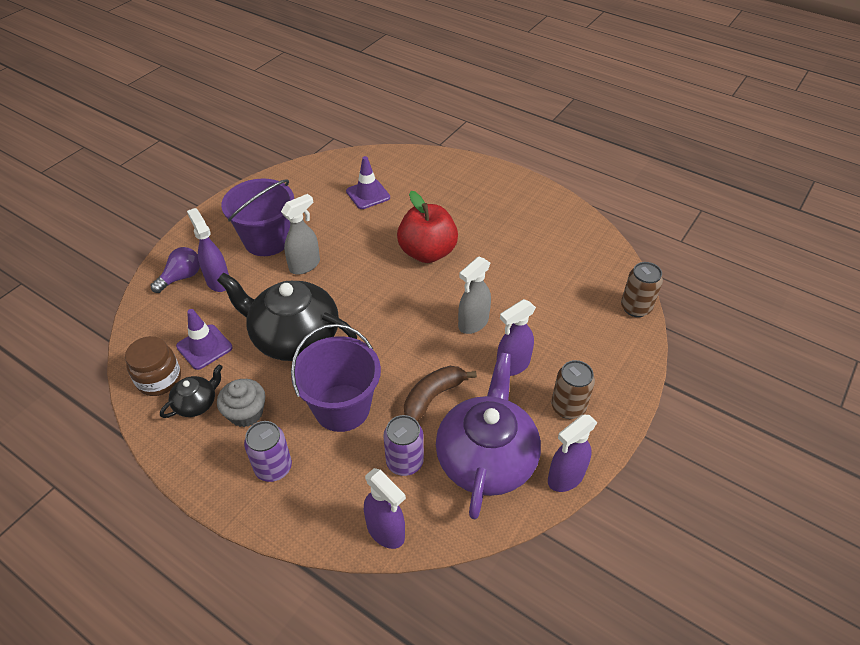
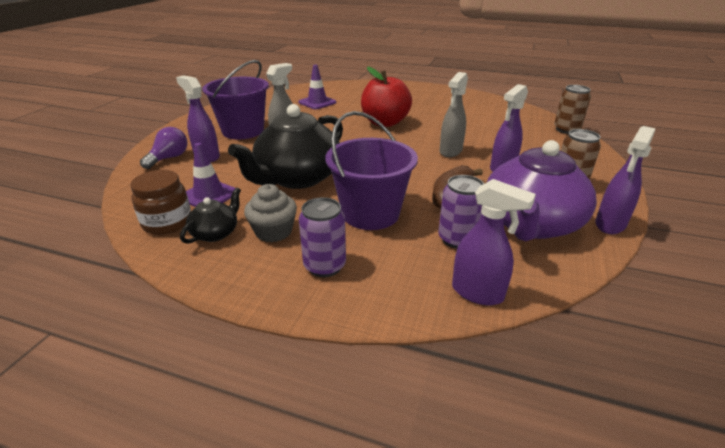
camera: 15 degrees left, 15 degrees down
black teapot [217,272,357,361] -> black teapot turned 60 degrees counterclockwise [228,104,343,189]
purple teapot [436,352,541,519] -> purple teapot turned 150 degrees counterclockwise [487,140,597,241]

